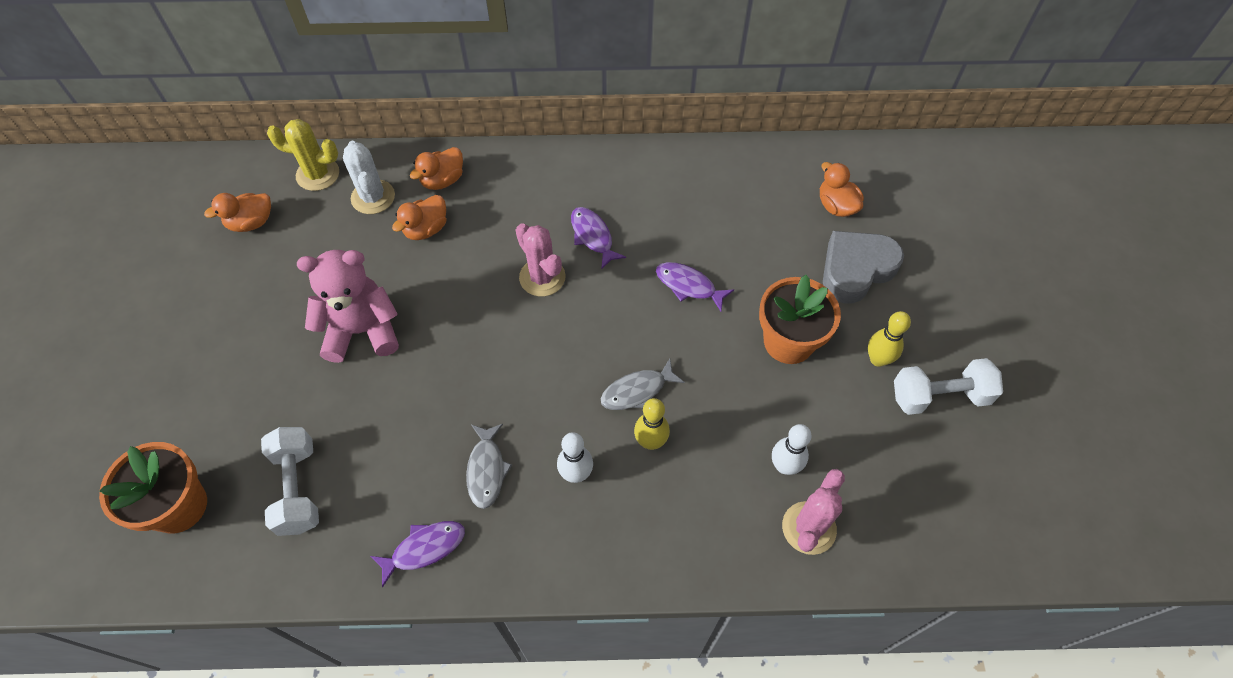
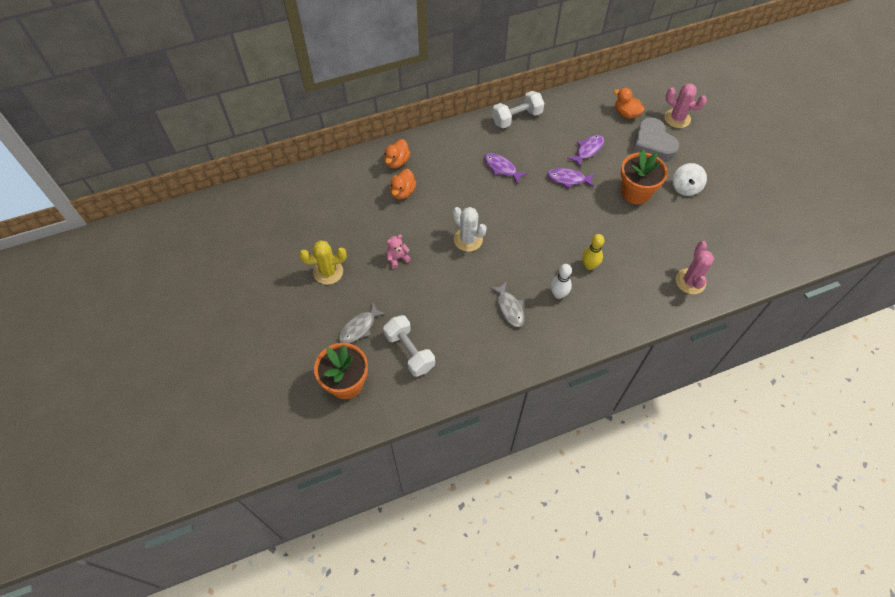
camera: 20 degrees left, 0 degrees up
orange duck [204,193,271,232] -> none
yellow cactus [267,119,339,191] -> yellow cactus moved to [299,240,347,285]
pink teddy bear [297,250,399,363] -> pink teddy bear [386,235,411,269], size x0.46
white cactus [343,141,395,214] -> white cactus moved to [452,207,487,252]
purple fish [371,521,465,588] -> purple fish moved to [567,135,604,167]
pink cactus [516,223,566,296] -> pink cactus moved to [664,83,707,128]
grey fish [601,359,685,410] -> grey fish moved to [339,303,386,343]
white bowling pin [772,424,811,475] -> none
grey heart [823,231,904,303] -> grey heart turned 60 degrees counterclockwise [633,117,679,162]
yellow bowling pin [868,311,911,367] -> white spinning top [672,163,707,196]
white dumbbell [894,358,1003,415] -> white dumbbell moved to [492,91,544,128]

